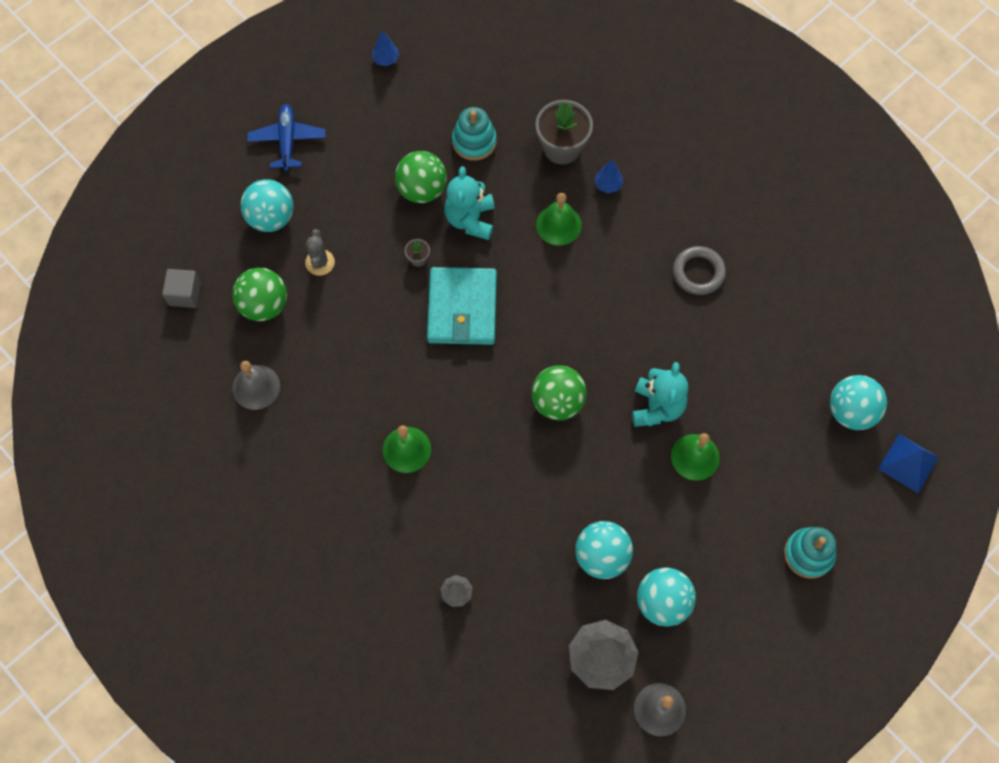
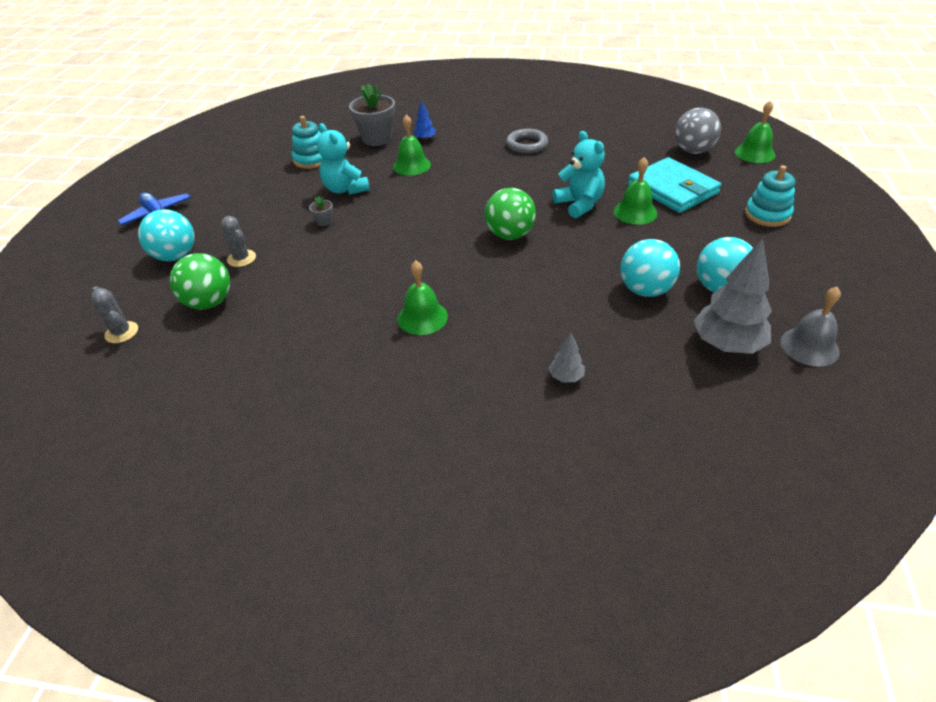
camera: 35 degrees left, 25 degrees down
grey cube [162,269,201,308] -> grey cactus [91,286,138,343]
grey bell [232,361,280,410] -> none
blue tree [372,31,399,66] -> none
green ball [395,151,447,203] -> none
turquoise wallet [427,267,497,345] -> turquoise wallet moved to [628,157,721,213]
turquoise ball [830,375,887,430] -> grey ball [675,108,721,154]
blue pyramid [878,434,939,493] -> green bell [735,101,775,163]

